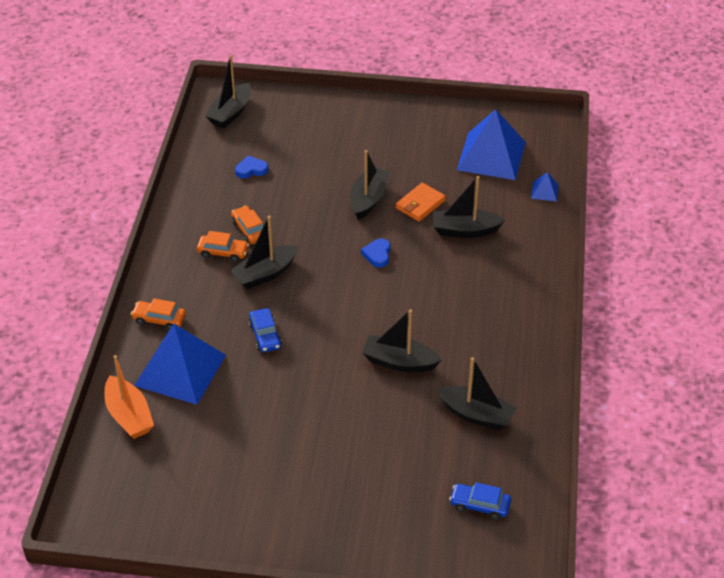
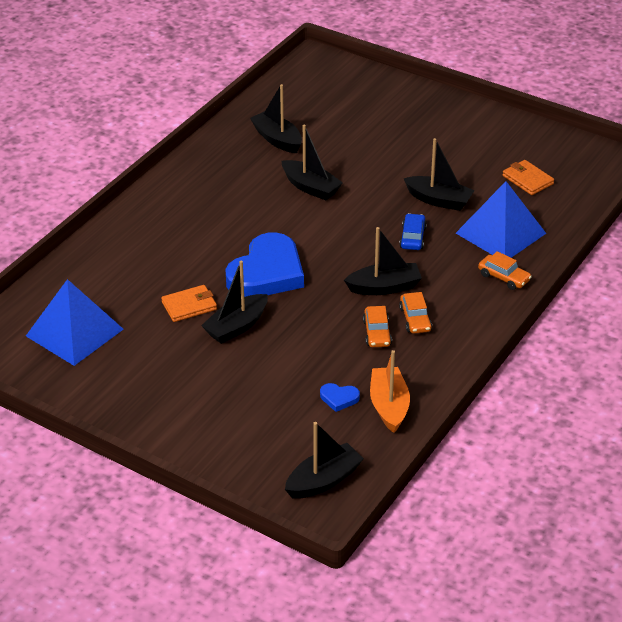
camera: 155 degrees left, 5 degrees down
orange boat [105,355,154,439] -> orange boat moved to [370,350,410,433]
orange car [197,231,249,262] -> orange car turned 135 degrees counterclockwise [399,292,432,334]
blue heart [361,238,390,267] -> blue heart [225,232,304,297], size x2.47
black boat [433,176,505,238] -> black boat moved to [404,138,475,211]
blue car [449,482,511,520] -> none
blue pyramid [531,172,559,202] -> none
none -> orange wallet [503,160,554,195]

